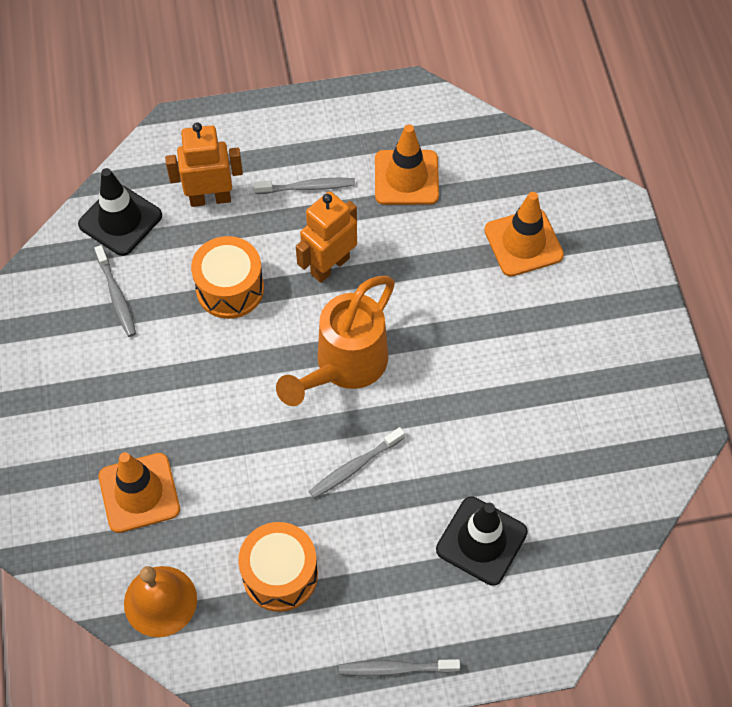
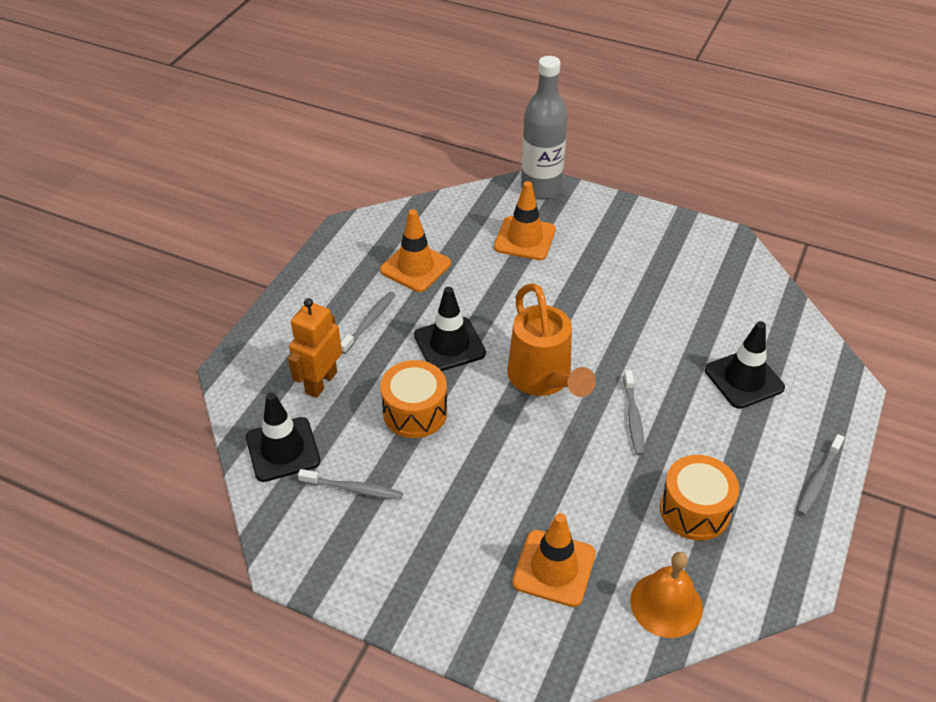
camera: 55 degrees left, 15 degrees down
orange robot [296,191,357,283] -> black traffic cone [414,287,486,371]
none -> grey bottle [521,56,568,199]

